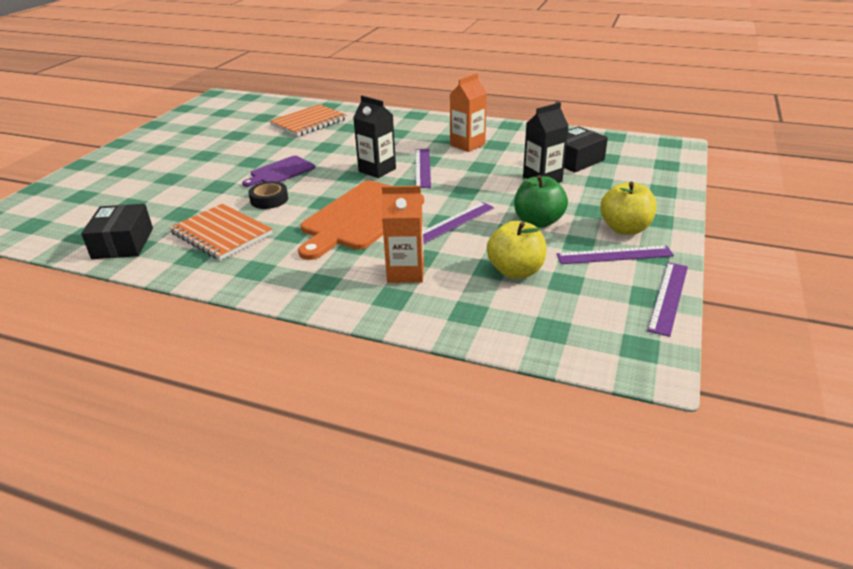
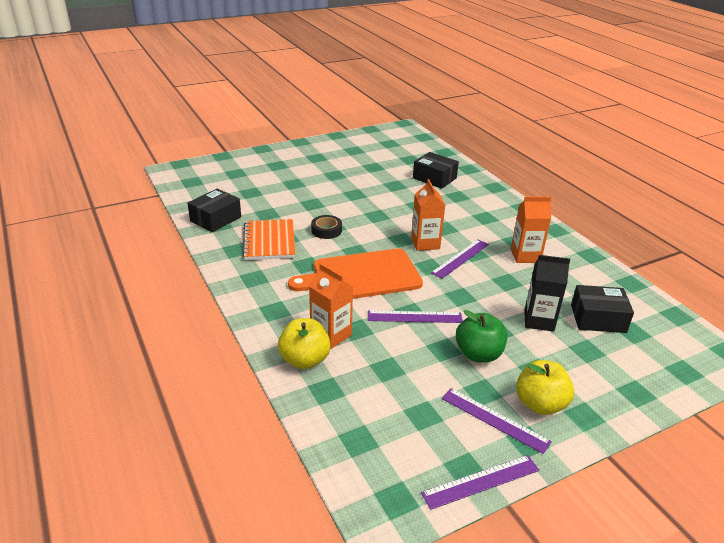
camera: 40 degrees right, 0 degrees up
purple cutting board [242,156,315,187] -> none
orange notebook [270,104,347,136] -> black box [413,152,459,189]
black carton [353,96,396,178] -> orange carton [411,179,445,251]
yellow apple [487,221,546,279] -> yellow apple moved to [278,318,331,369]

